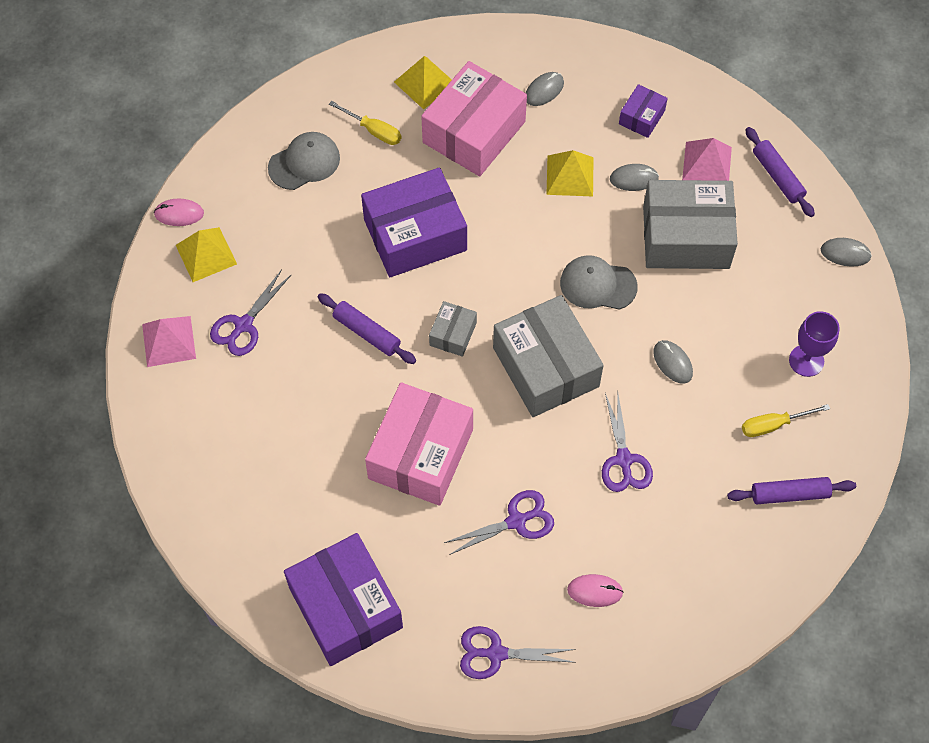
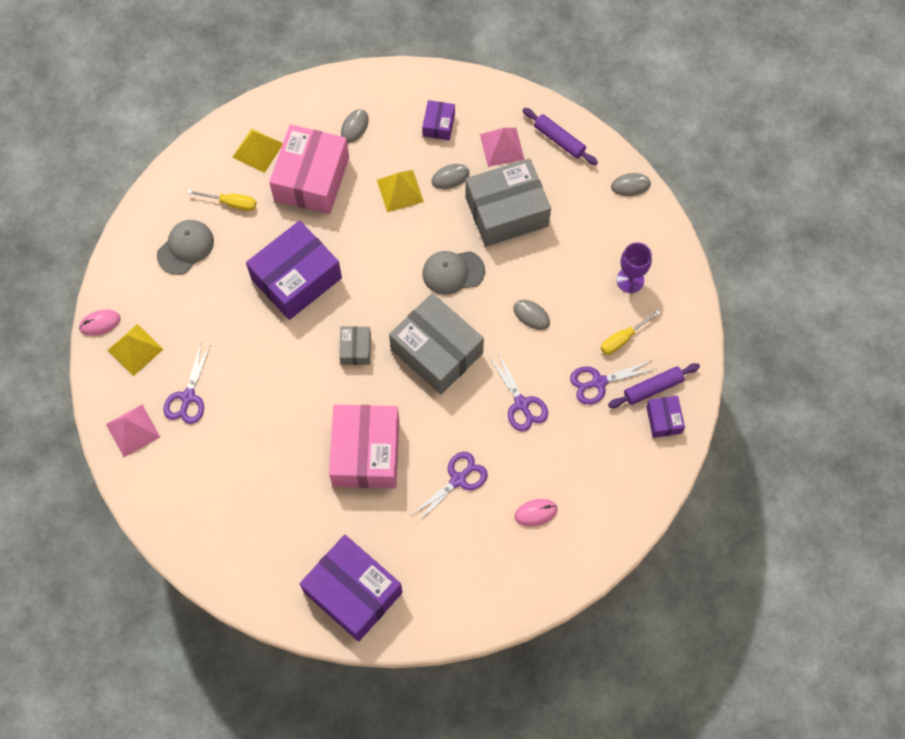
camera: 20 degrees left, 5 degrees up
purple rolling pin [318,293,416,364] -> none
purple scissors [460,626,576,679] -> purple scissors moved to [570,360,655,405]
none -> purple box [646,396,685,438]

